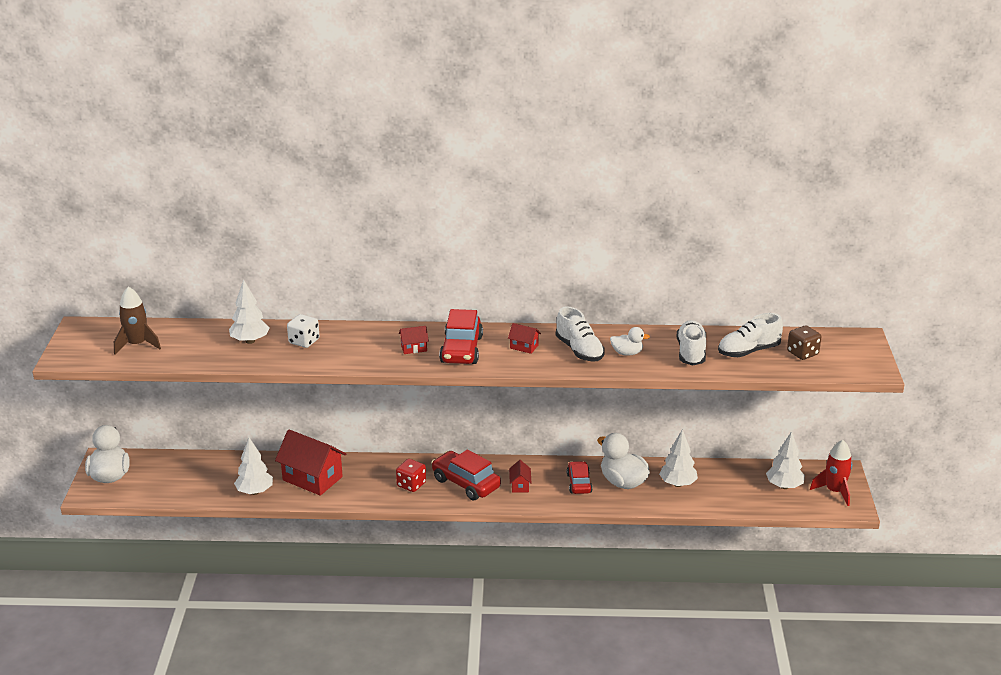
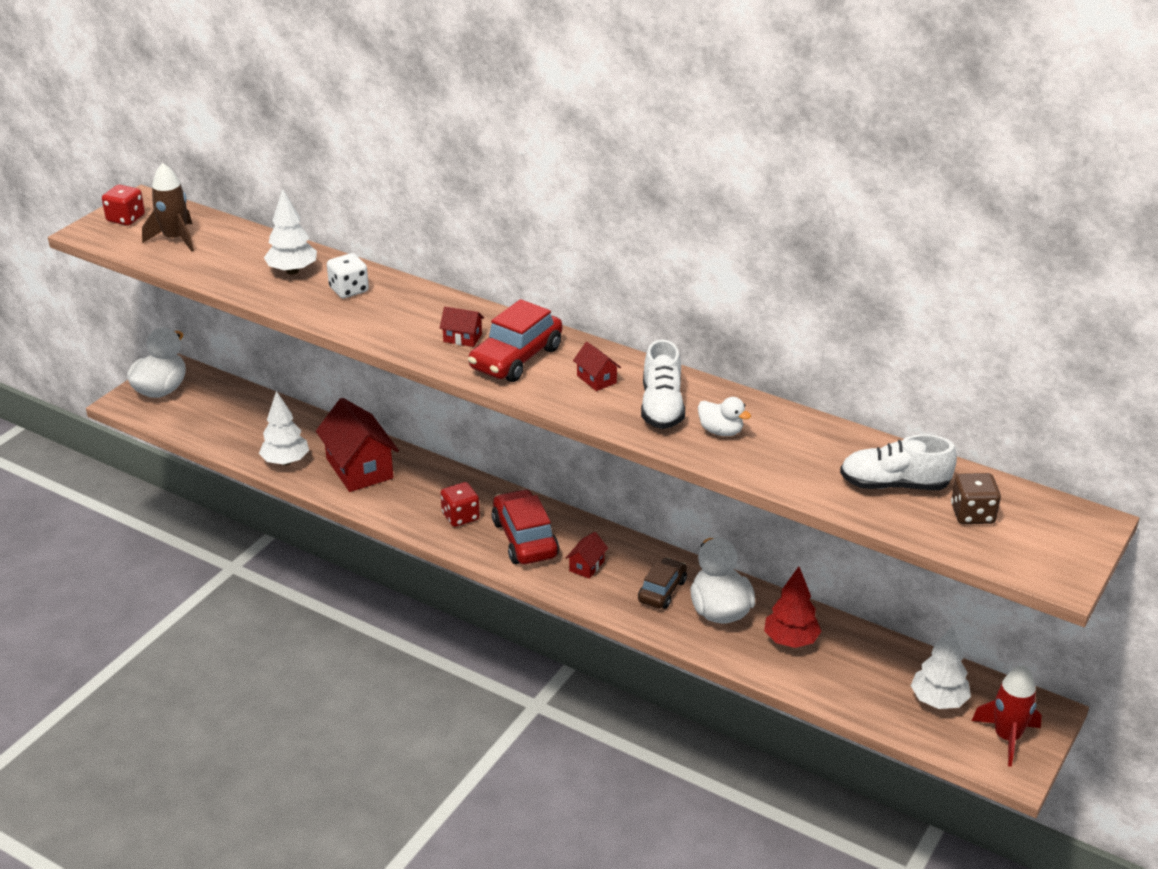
camera: 30 degrees right, 5 degrees up
red car [567,461,593,494] -> brown car [638,558,687,609]
white tree [659,429,698,487] -> red tree [764,566,821,648]
white shoe [676,320,706,365] -> none
none -> red dice [102,185,145,226]

